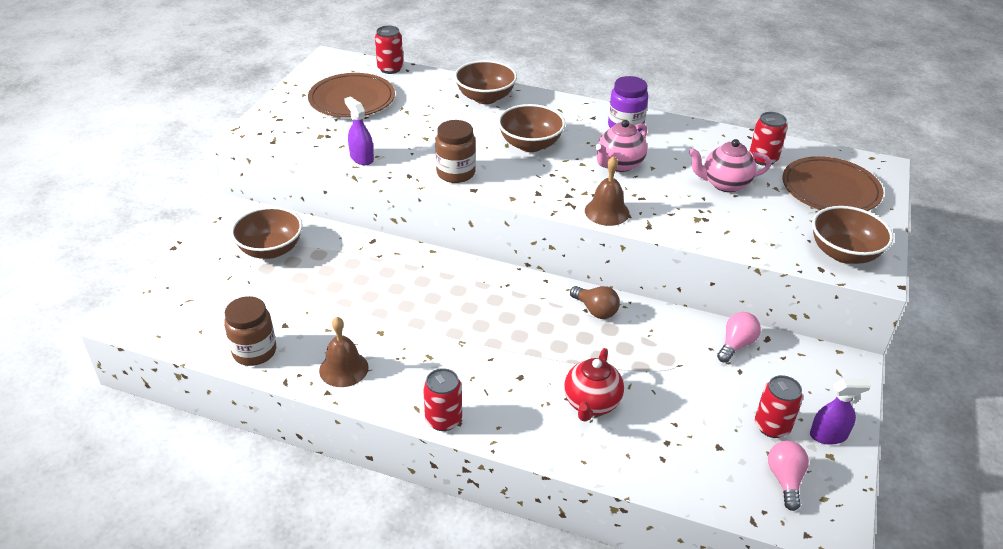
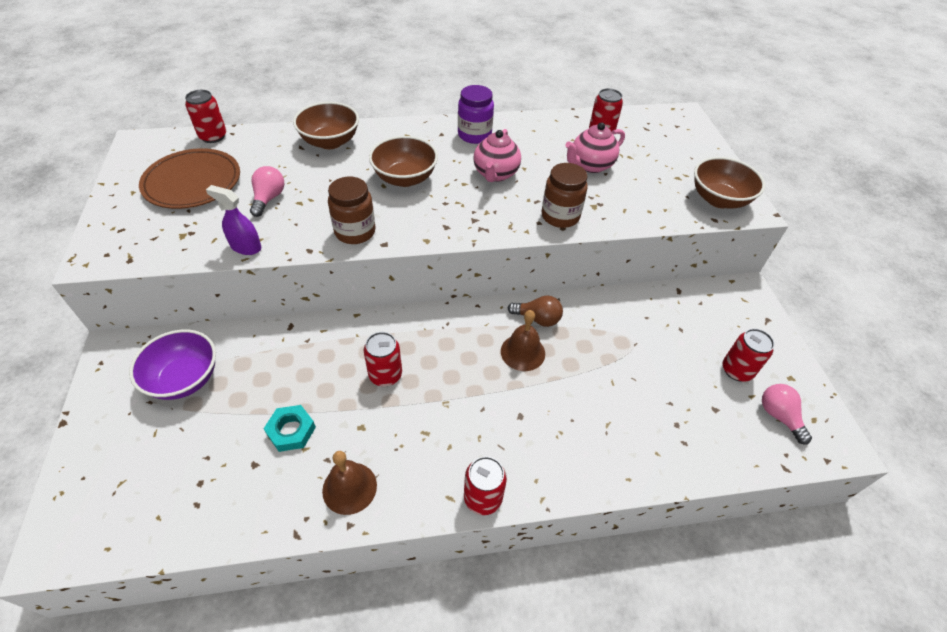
camera: 30 degrees left, 10 degrees up
brown jar [224,296,276,366] -> brown jar moved to [541,163,588,228]
brown bowl [231,207,303,259] -> purple bowl [129,330,216,400]
red teapot [564,348,624,422] -> none
brown bell [585,156,630,226] -> brown bell moved to [501,310,545,371]
pink light bulb [717,312,761,363] -> pink light bulb moved to [250,166,284,217]
brown plate [783,156,883,211] -> none
purple spray bottle [810,379,871,445] -> none
none -> turquoise nut [264,405,316,452]
none -> red can [363,332,402,386]

